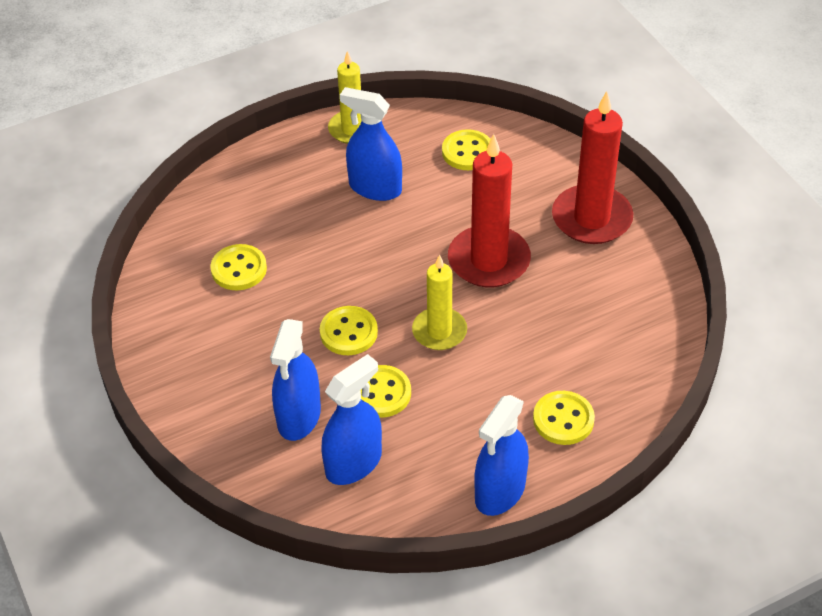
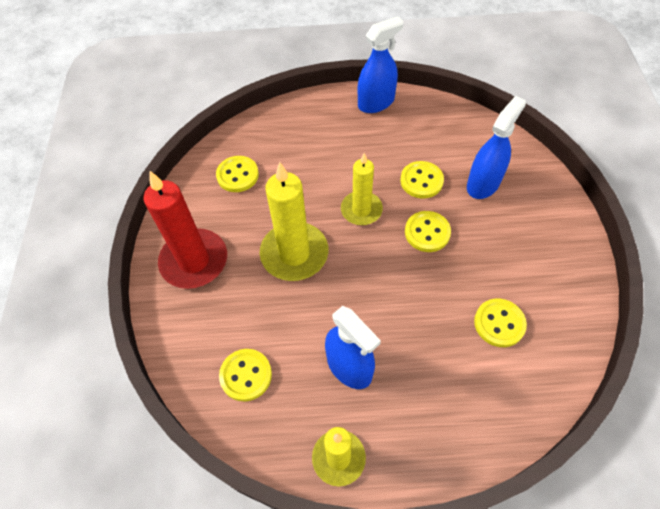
camera: 155 degrees left, 10 degrees up
blue spray bottle [321,354,382,485] -> none
red candle [448,134,531,287] -> yellow candle [260,162,328,281]
yellow button [533,391,595,445] -> yellow button moved to [216,156,259,192]

